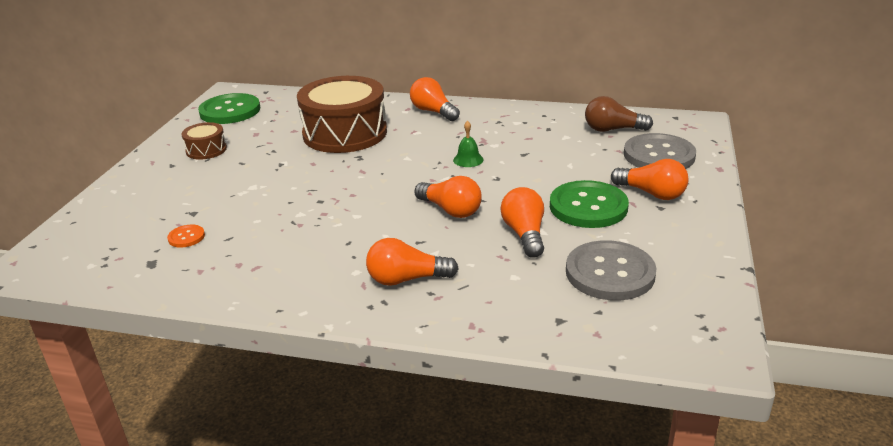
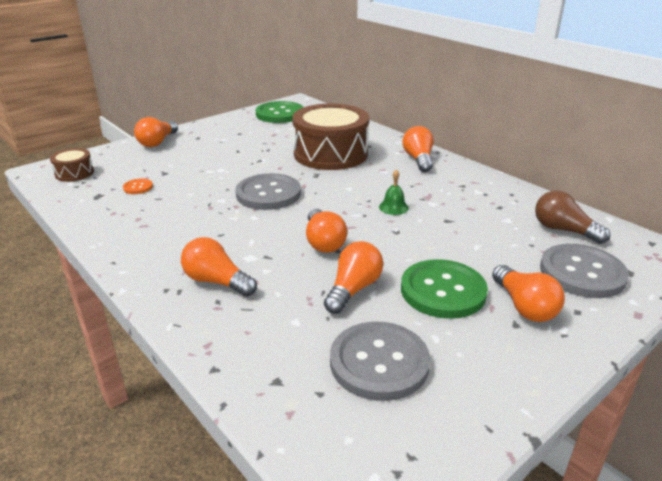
camera: 35 degrees right, 0 degrees up
brown drum [181,122,227,160] -> brown drum moved to [50,148,94,182]
none -> orange light bulb [134,117,178,147]
none -> grey button [235,173,301,210]

